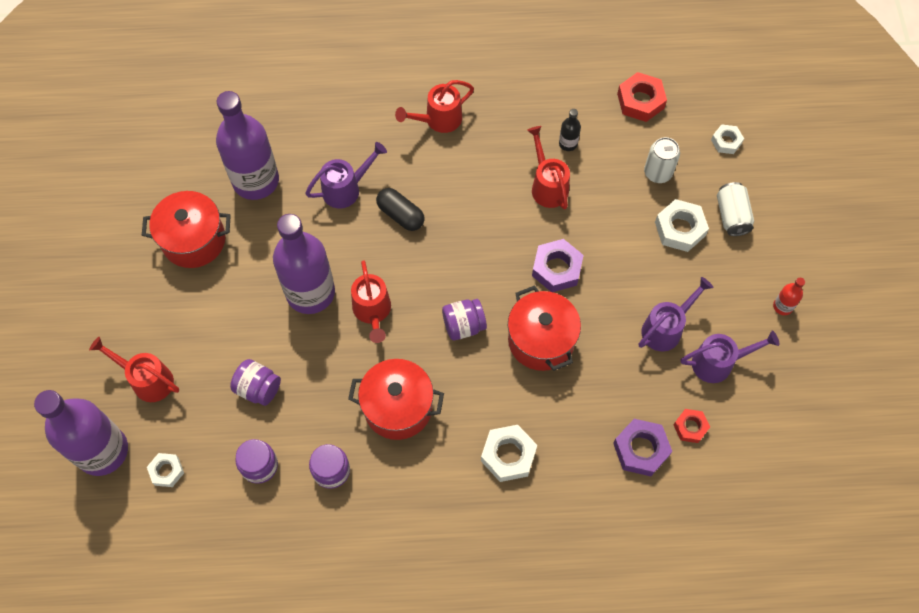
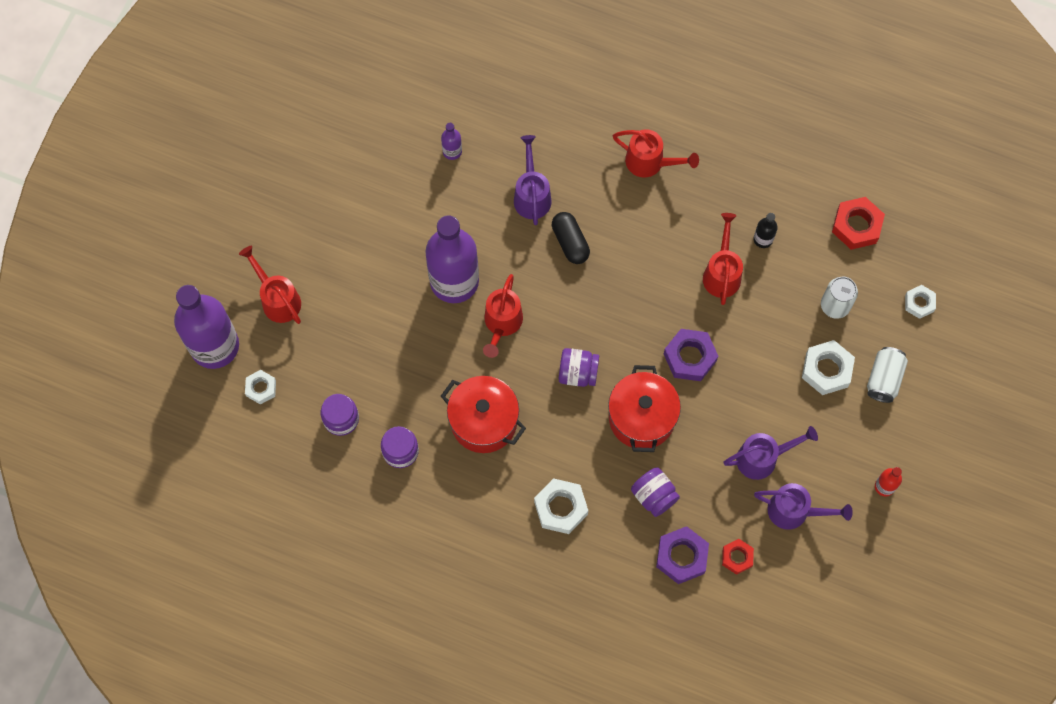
camera: 25 degrees right, 5 degrees up
red pot [142,191,231,268] -> none
purple bottle [216,91,279,200] -> purple bottle [441,123,462,160], size x0.41
purple jar [230,359,281,406] -> purple jar moved to [631,467,680,517]
purple watering can [305,142,387,209] -> purple watering can turned 90 degrees counterclockwise [514,135,551,225]
red watering can [395,80,474,133] -> red watering can turned 150 degrees counterclockwise [613,129,699,178]

